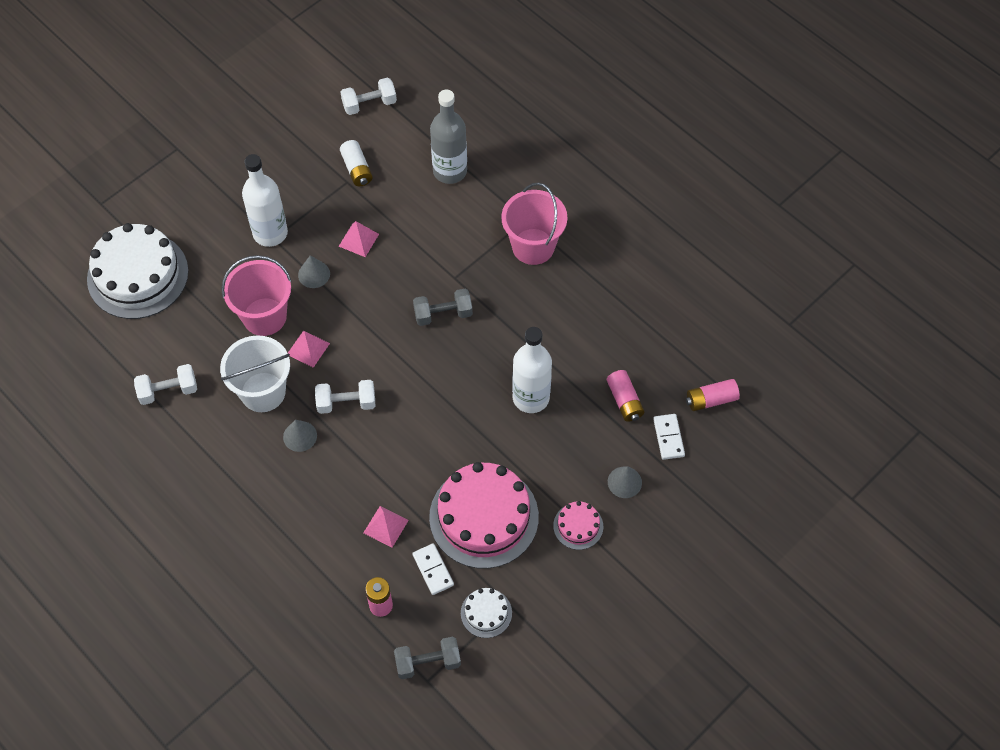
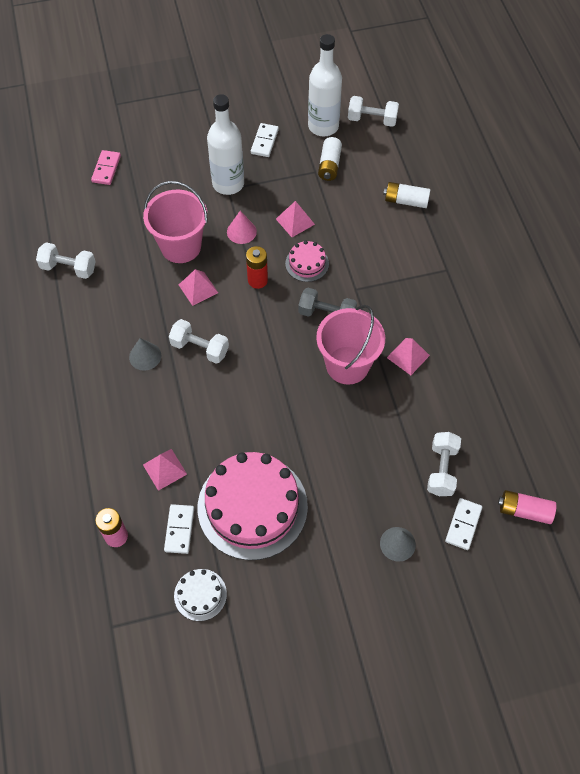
camera: 30 degrees right, 0 degrees up
white cake [87,223,189,319] -> pink domino [91,150,121,185]
white bucket [220,335,290,412] -> none
grey cone [298,255,330,288] -> pink cone [227,211,257,244]
grey dumbbell [394,637,461,679] -> none
grey bottle [430,90,467,184] -> white battery [383,182,430,208]
pink bucket [501,183,568,265] -> pink bucket moved to [316,305,385,384]
white bottle [512,327,552,413] -> white bottle moved to [308,34,342,136]
pink cake [553,501,603,550] -> pink cake moved to [285,241,329,282]
pink battery [607,370,645,422] -> white dumbbell [427,432,461,496]
none -> red battery [246,246,268,289]
none -> white domino [251,123,279,157]
none -> pink pyramid [387,338,430,375]

